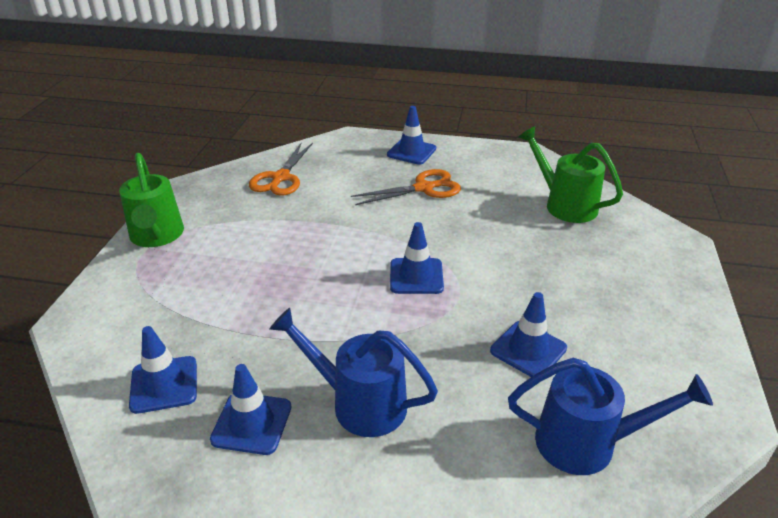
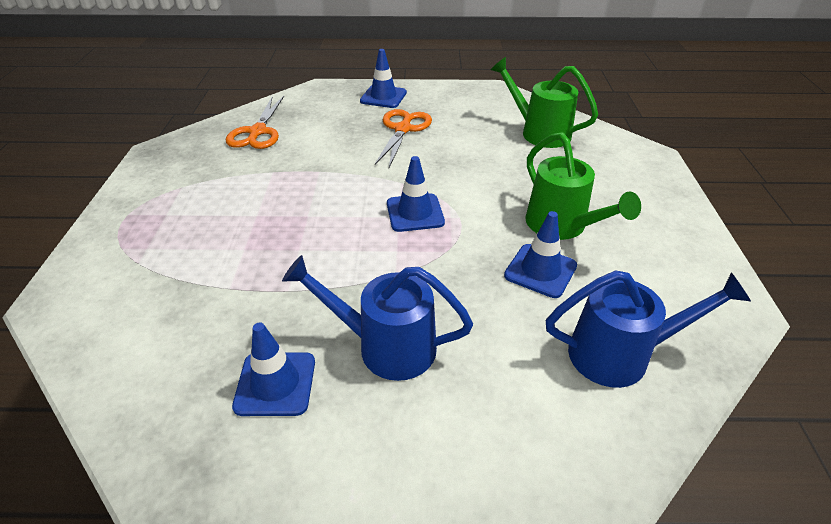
camera: 10 degrees left, 5 degrees up
green watering can [119,153,184,247] -> green watering can moved to [525,132,641,240]
blue traffic cone [129,326,197,414] -> none
orange scissors [351,169,461,205] -> orange scissors turned 45 degrees counterclockwise [375,109,432,167]

